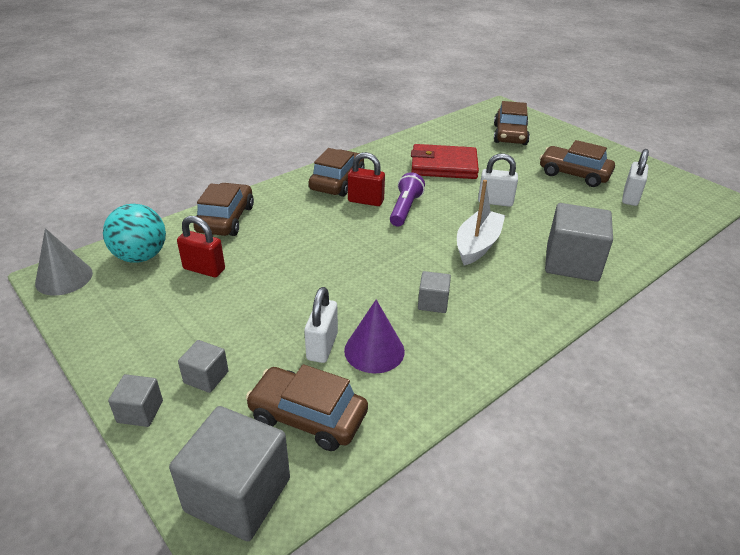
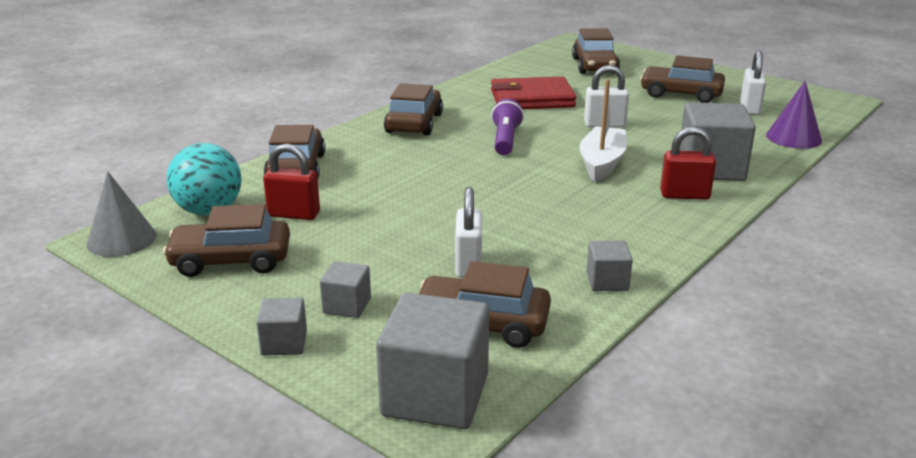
camera: 10 degrees left, 10 degrees down
purple cone [344,300,405,373] -> purple cone moved to [766,81,822,149]
red padlock [348,152,385,206] -> red padlock moved to [660,127,716,200]
grey cube [418,271,451,313] -> grey cube moved to [587,241,633,291]
none -> brown car [163,204,290,277]

